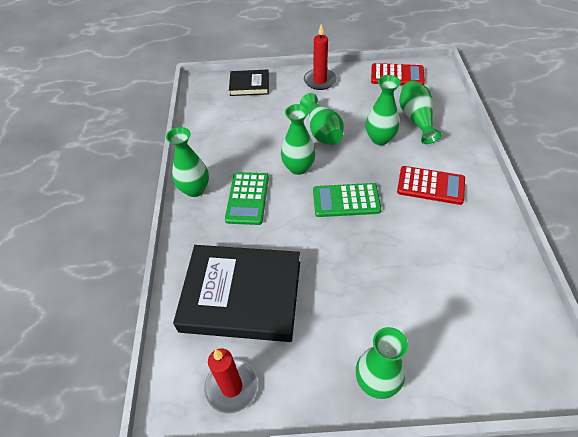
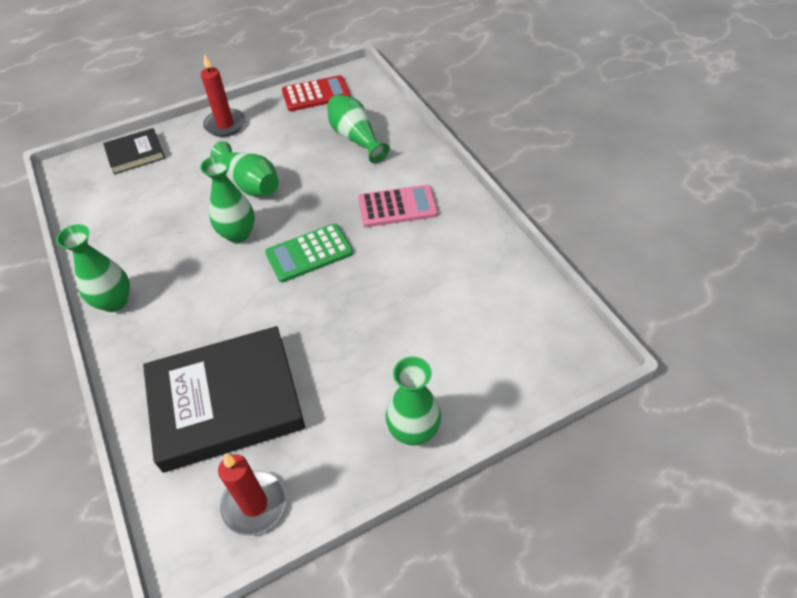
camera: 25 degrees left, 0 degrees up
green calculator [225,172,269,225] -> none
green vase [366,75,401,145] -> none
red calculator [397,166,465,205] -> pink calculator [358,185,438,227]

